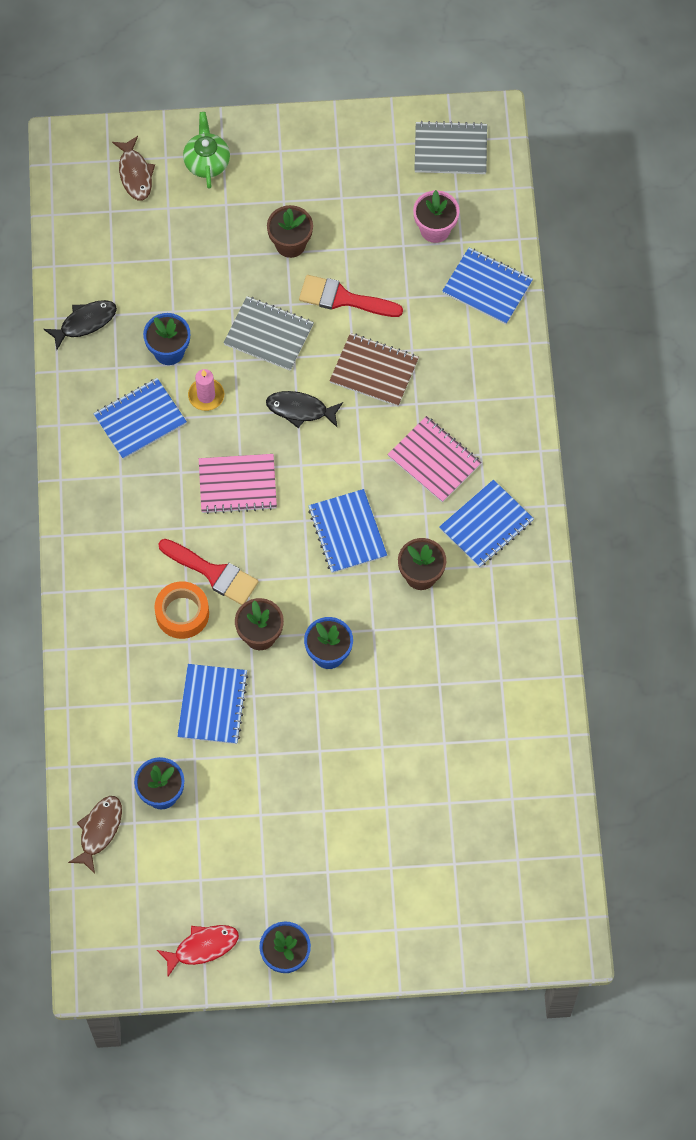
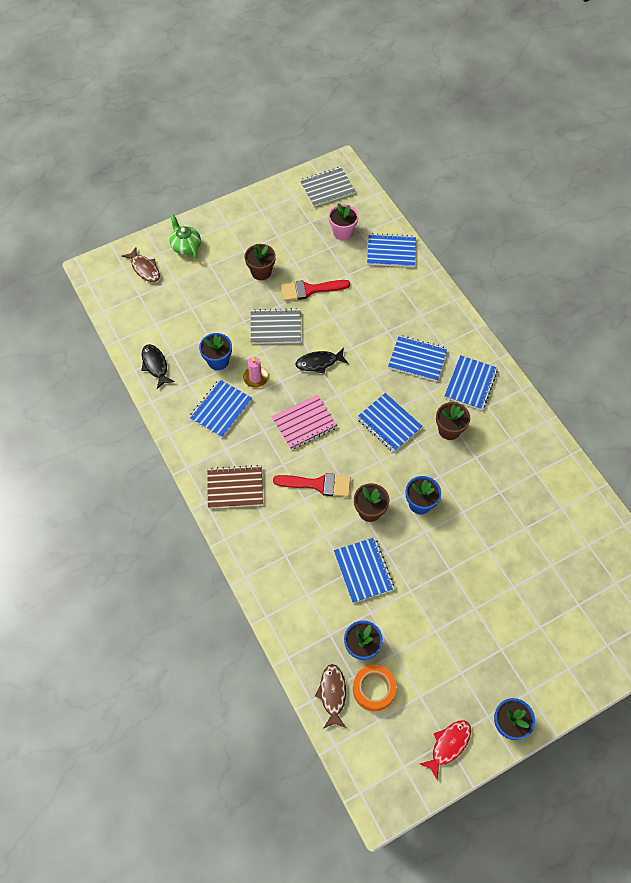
camera: 25 degrees left, 5 degrees down
black fish [43,300,117,350] -> black fish turned 60 degrees counterclockwise [141,344,175,389]
orange tape [154,581,209,639] -> orange tape moved to [353,665,397,711]
brown notebook [329,333,419,407] -> brown notebook moved to [207,465,263,509]
pink notebook [387,416,482,503] -> blue notebook [388,335,447,382]

